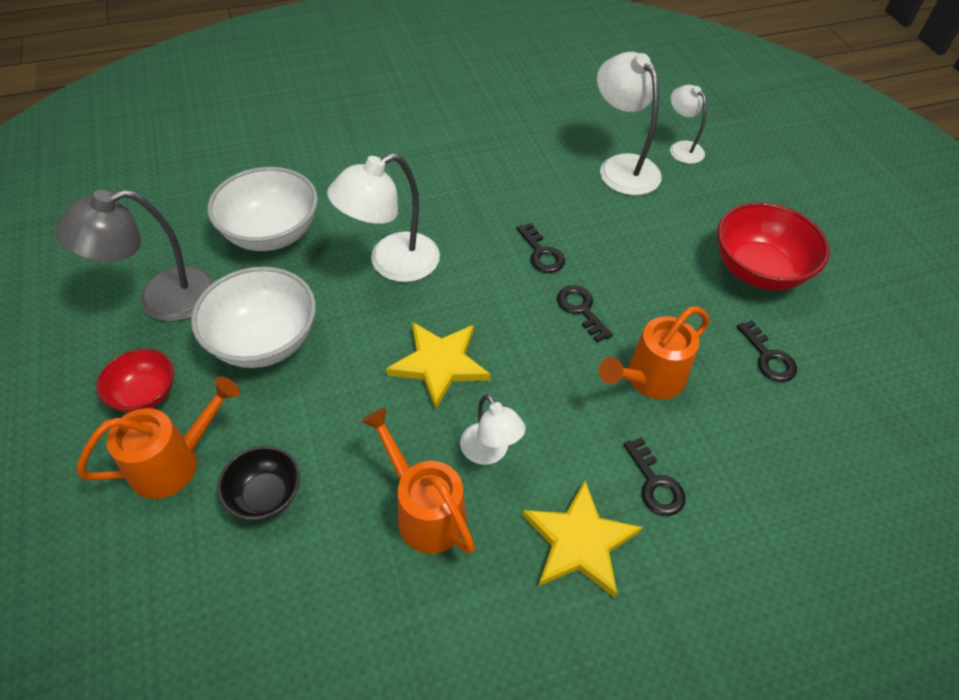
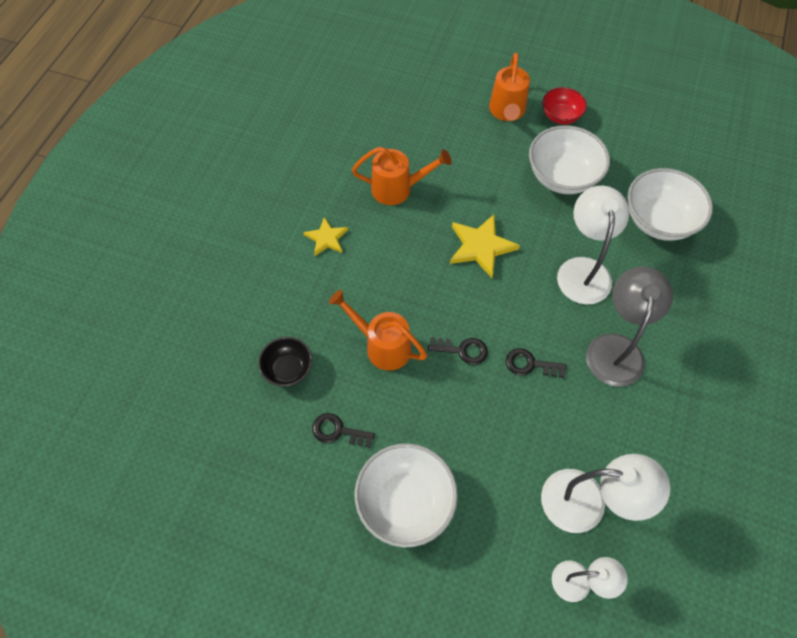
camera: 130 degrees right, 10 degrees up
grey lamp [55,190,214,321] -> grey lamp moved to [586,266,673,387]
black bowl [217,446,300,521] -> black bowl moved to [258,337,312,387]
white lamp [460,394,526,465] -> none
yellow star [522,481,642,598] -> yellow star [303,217,348,256], size x0.63
orange watering can [599,306,709,399] -> orange watering can turned 60 degrees counterclockwise [329,290,427,371]
black key [623,437,686,516] -> none
red bowl [717,202,830,290] -> white bowl [355,443,458,547]

